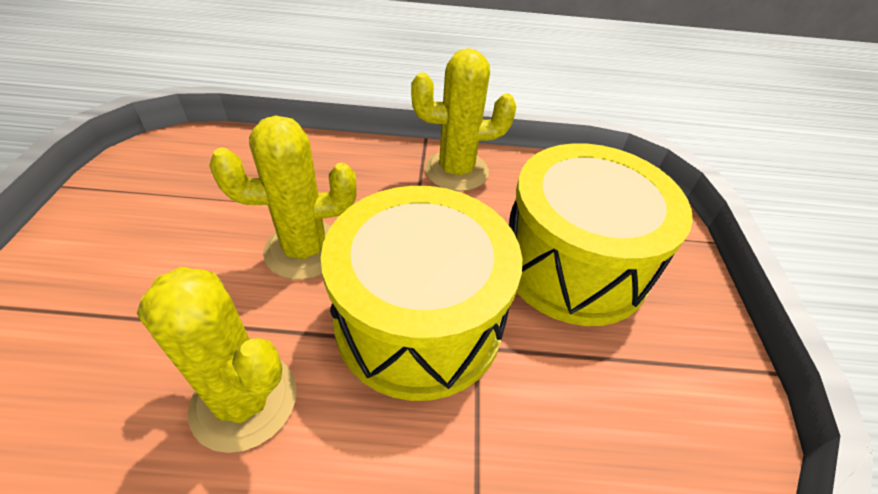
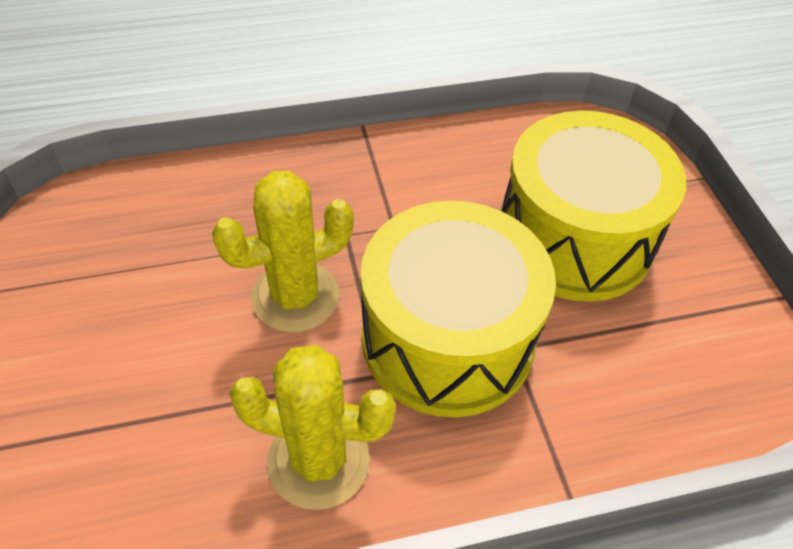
camera: 15 degrees left, 5 degrees up
yellow cactus [411,48,517,191] -> none

